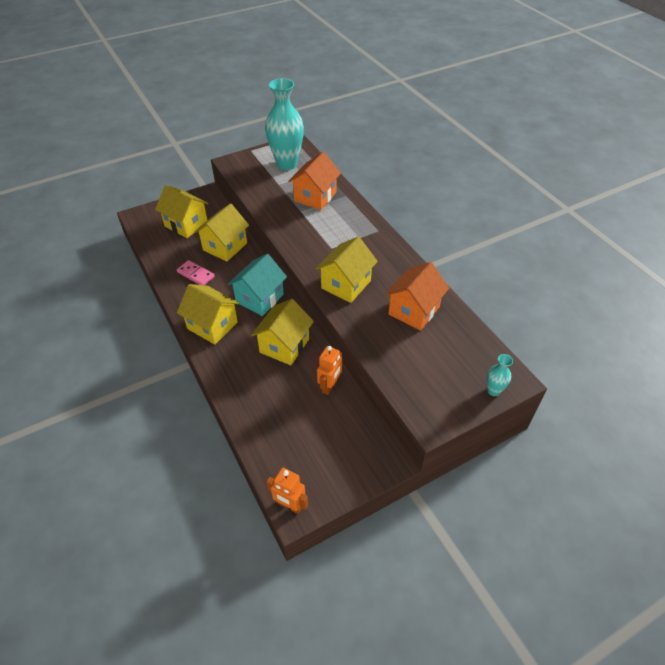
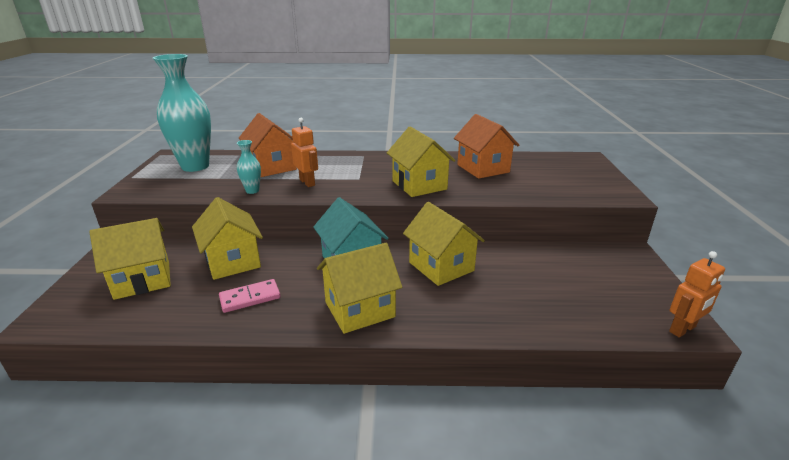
camera: 60 degrees left, 20 degrees down
orange robot [317,346,342,395] -> orange robot moved to [291,118,318,187]
turquoise vase [487,354,513,396] -> turquoise vase moved to [237,140,261,194]

